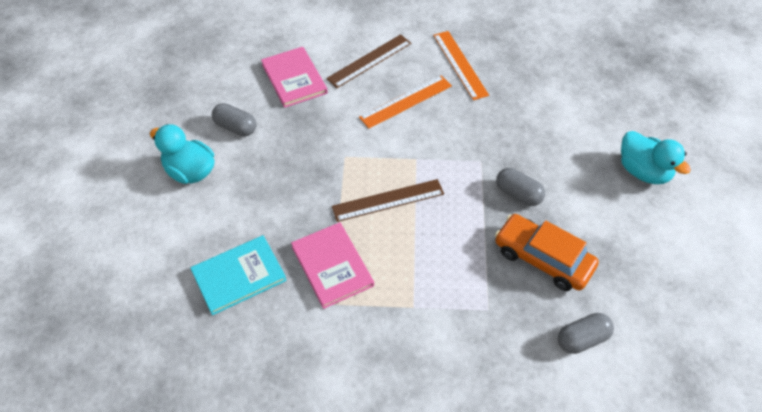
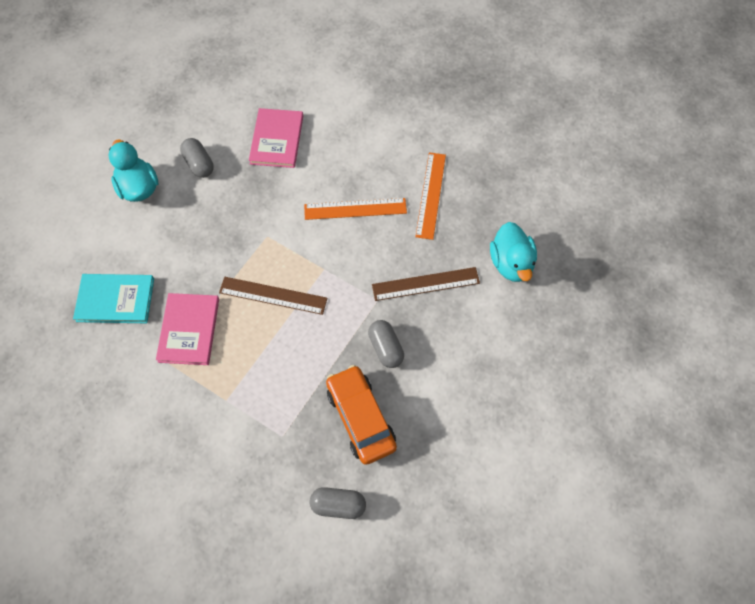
camera: 30 degrees right, 10 degrees up
brown ruler [326,34,411,88] -> brown ruler moved to [372,267,480,301]
turquoise duck [621,131,691,184] -> turquoise duck moved to [490,222,537,282]

